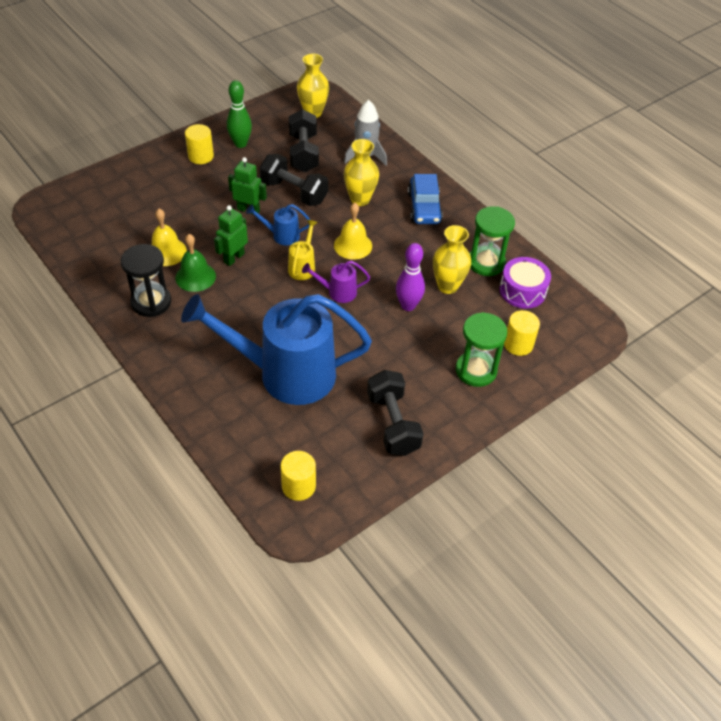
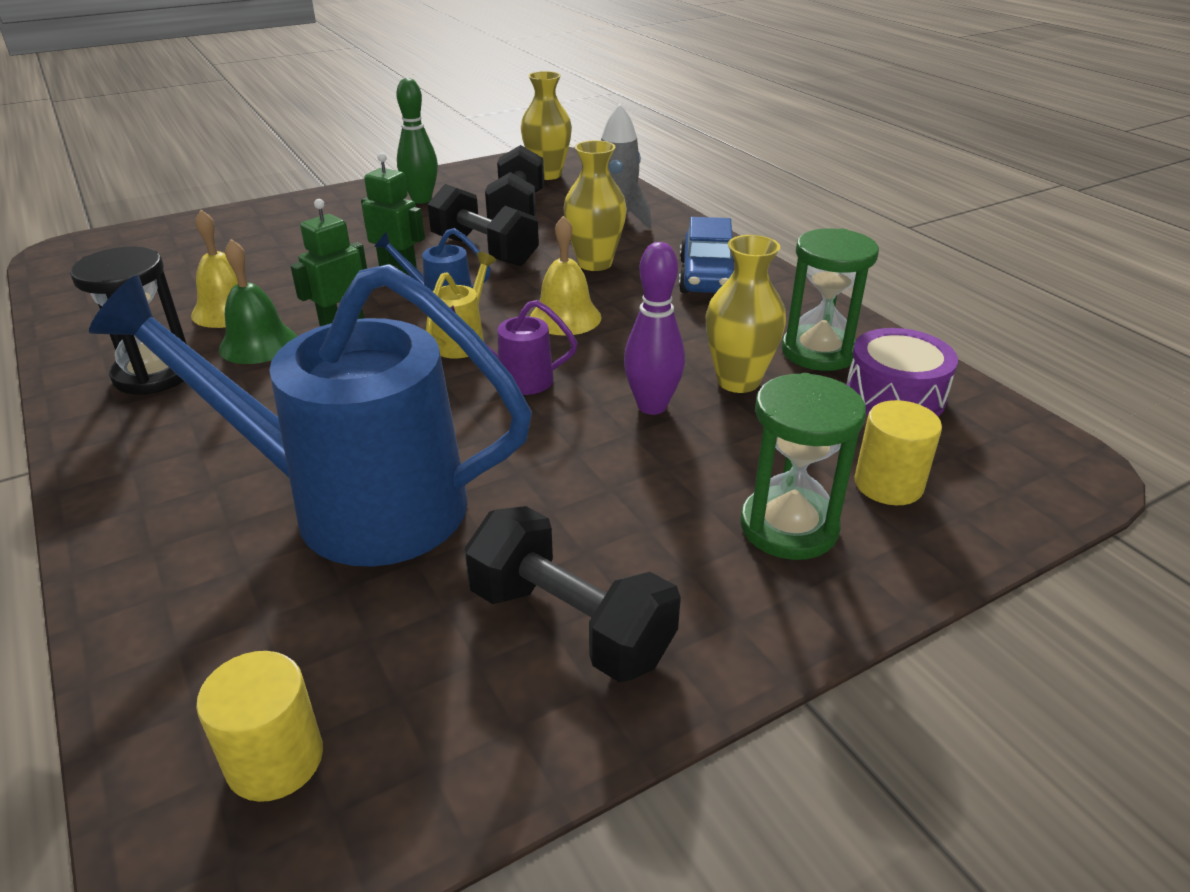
camera: 10 degrees right, 15 degrees down
yellow cylinder [185,124,214,164] -> none
black dumbbell [367,370,424,456] -> black dumbbell turned 45 degrees counterclockwise [464,506,681,682]

